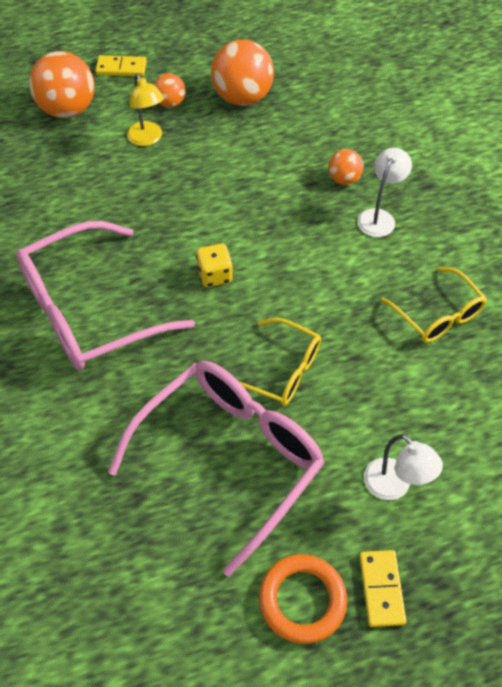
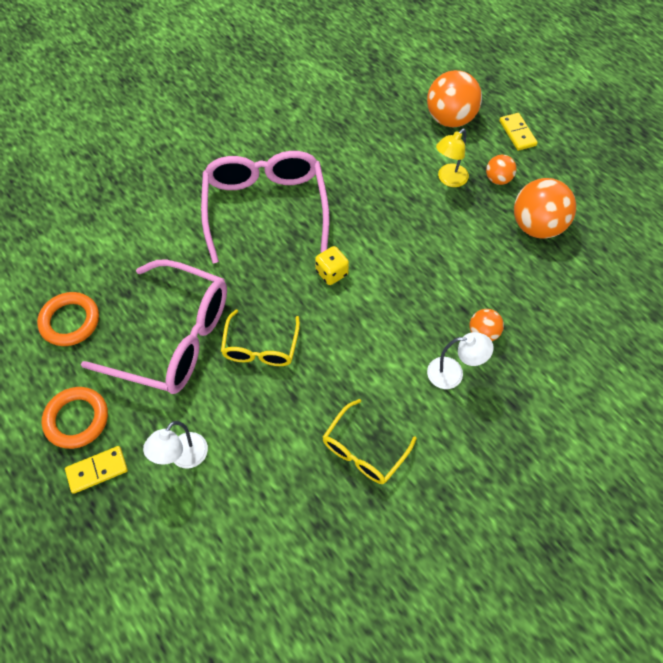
camera: 70 degrees right, 5 degrees up
pink glasses [16,221,195,370] -> pink glasses turned 45 degrees clockwise [201,151,330,263]
none -> orange ring [37,292,99,346]

